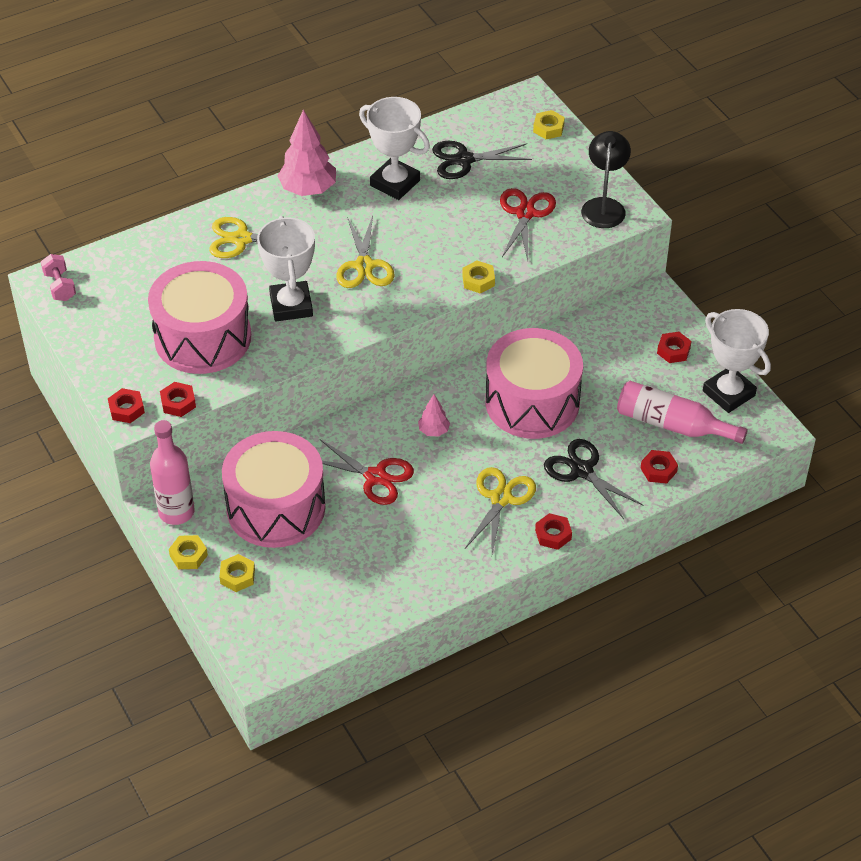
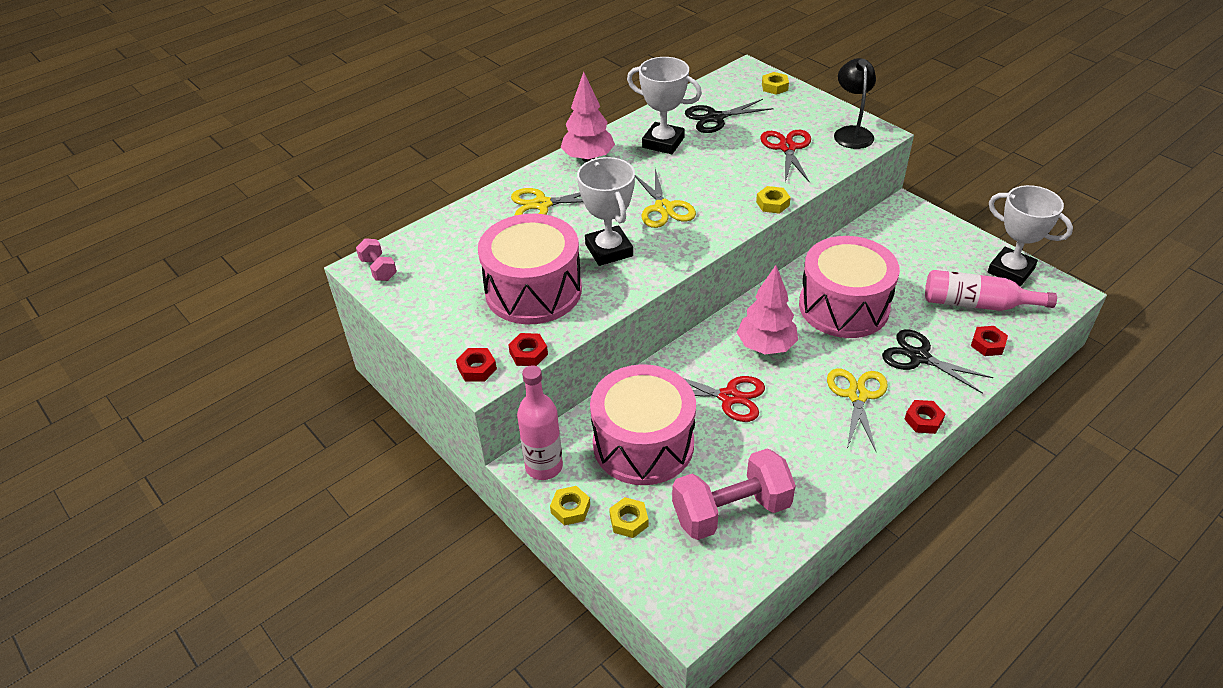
camera: 10 degrees left, 5 degrees down
pink tree [418,394,450,437] -> pink tree [737,265,798,354], size x1.94
red nut [657,332,691,363] -> none
none -> pink dumbbell [672,448,796,540]

